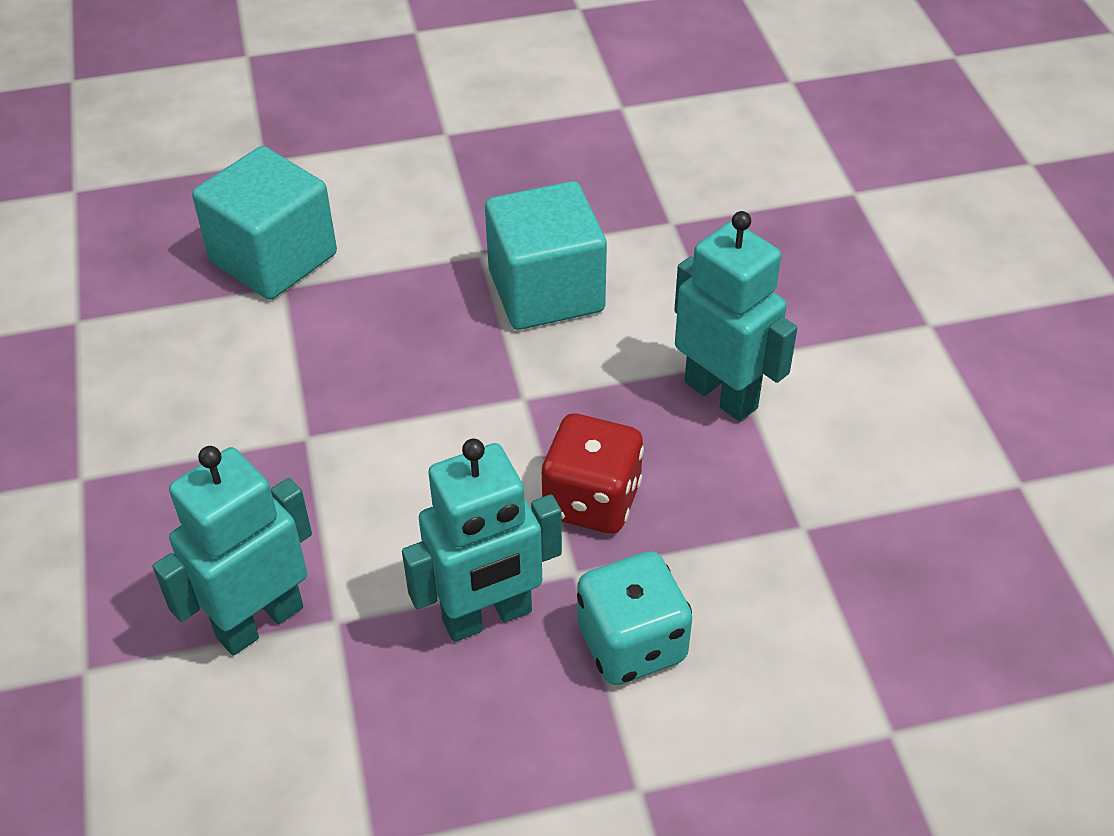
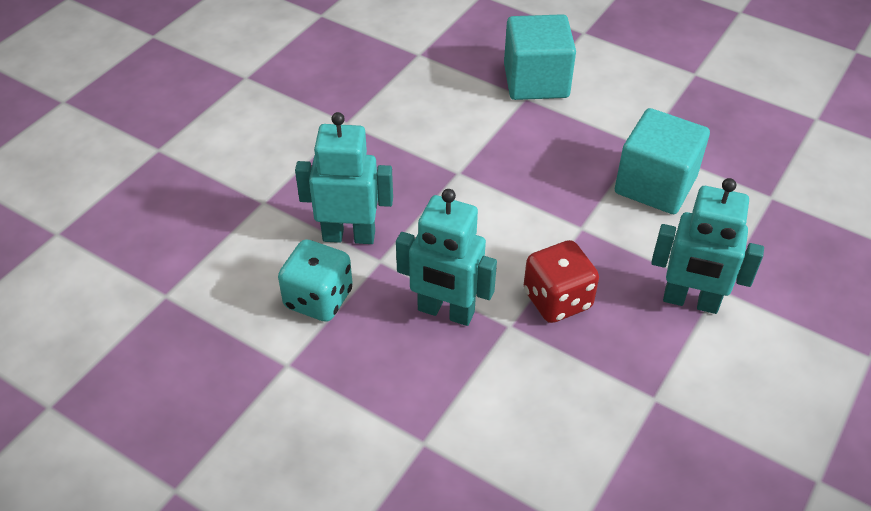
camera: 45 degrees right, 0 degrees up
turquoise dice [577,551,692,685] -> turquoise dice moved to [278,239,353,322]
turquoise robot [674,211,797,422] -> turquoise robot turned 105 degrees clockwise [651,178,764,314]

